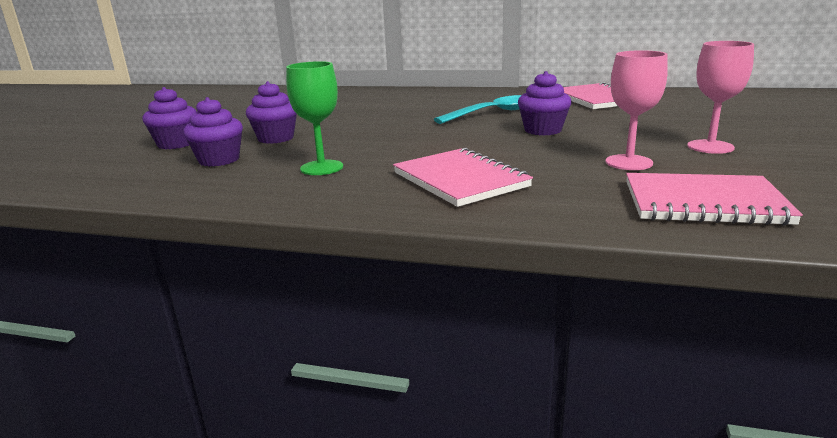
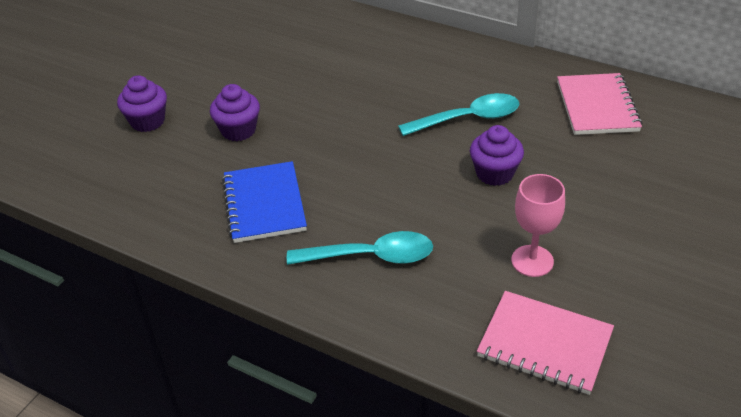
camera: 15 degrees right, 20 degrees up
purple cupcake [183,97,243,166] -> none
green goblet [286,61,343,175] -> blue notebook [222,161,307,243]
pink notebook [393,148,533,207] -> turquoise spoon [287,231,433,265]
pink goblet [687,41,754,154] -> none

